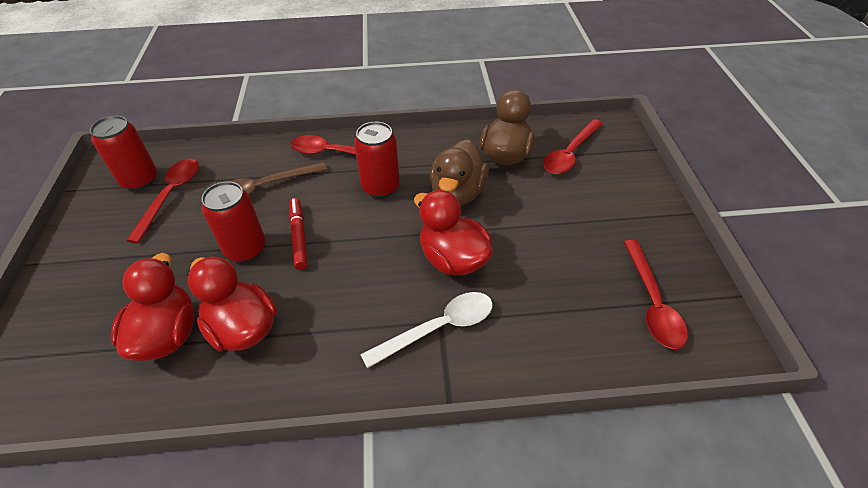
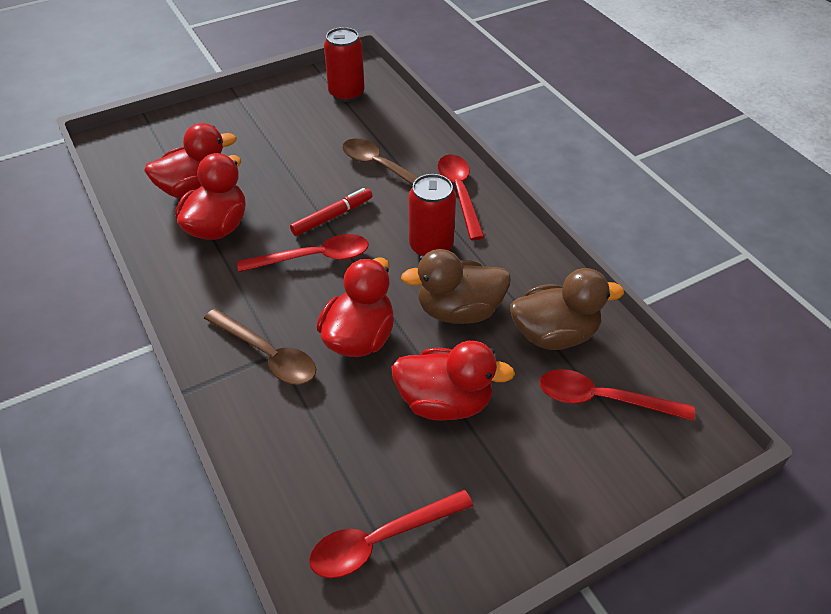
camera: 65 degrees right, 0 degrees up
red spoon [126,159,199,243] -> red spoon moved to [237,234,369,272]
red can [201,181,266,262] -> none
white spoon [360,292,493,368] -> brown spoon [204,308,316,385]
none -> red duck [392,341,515,421]

